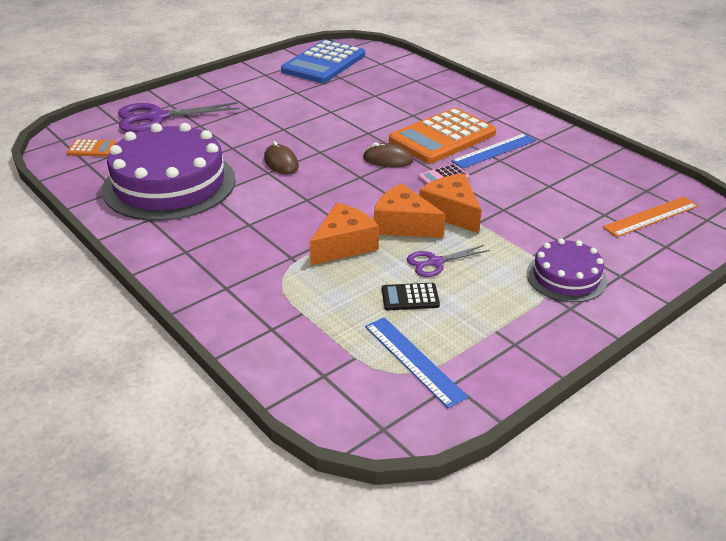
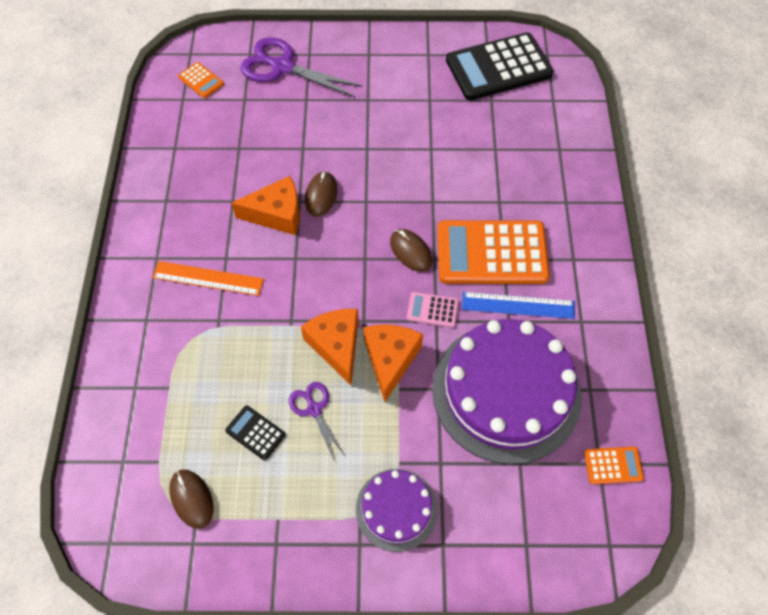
camera: 40 degrees right, 25 degrees up
purple cake [102,123,236,221] -> purple cake moved to [432,319,582,464]
blue calculator [281,40,365,83] -> black calculator [446,32,553,100]
orange cheese [310,203,379,265] -> orange cheese moved to [231,176,300,235]
blue ruler [365,317,468,408] -> brown mouse [169,469,213,529]
purple scissors [407,245,490,277] -> purple scissors turned 45 degrees clockwise [289,382,346,462]
orange ruler [603,197,698,237] -> orange ruler moved to [152,261,264,296]
none -> orange calculator [584,447,644,484]

